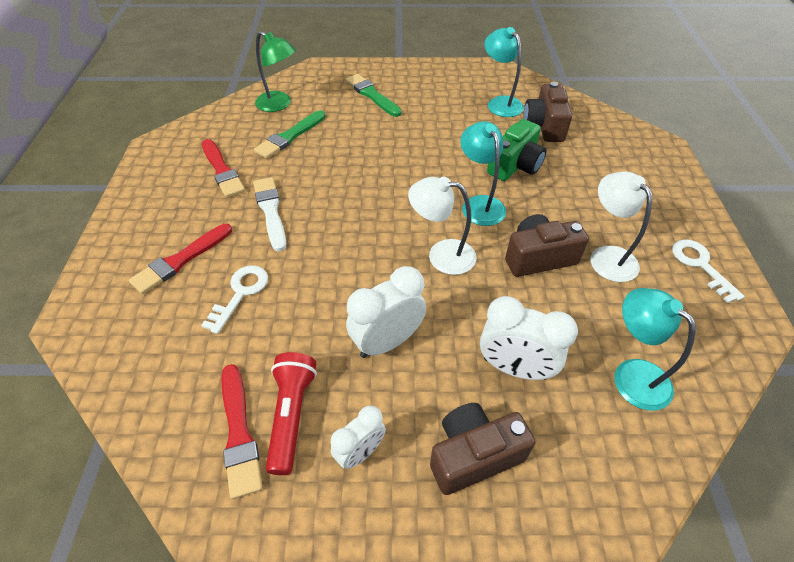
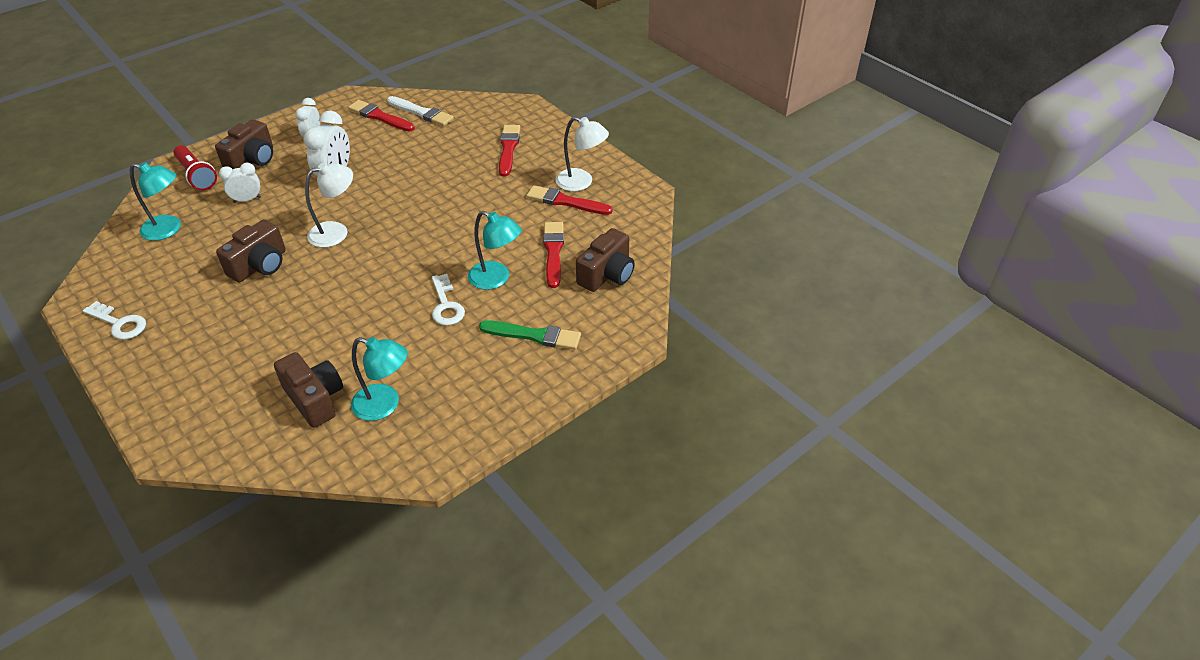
camera: 140 degrees right, 5 degrees down
white key [201,265,268,334] -> white key moved to [432,274,465,326]
white brush [253,177,286,252] -> white brush moved to [387,96,454,126]
green brush [254,110,325,159] -> red brush [543,222,564,288]
green lamp [255,31,296,112] -> brown camera [576,228,635,292]
red flashlight [266,352,317,475] -> red flashlight moved to [174,145,217,190]
turquoise lamp [460,121,506,226] -> turquoise lamp moved to [468,211,522,290]
white clock [480,296,578,380] -> white clock [219,163,261,203], size x0.63
green camera [487,119,546,181] -> none
white lamp [590,171,652,282] -> white lamp moved to [555,117,609,191]

